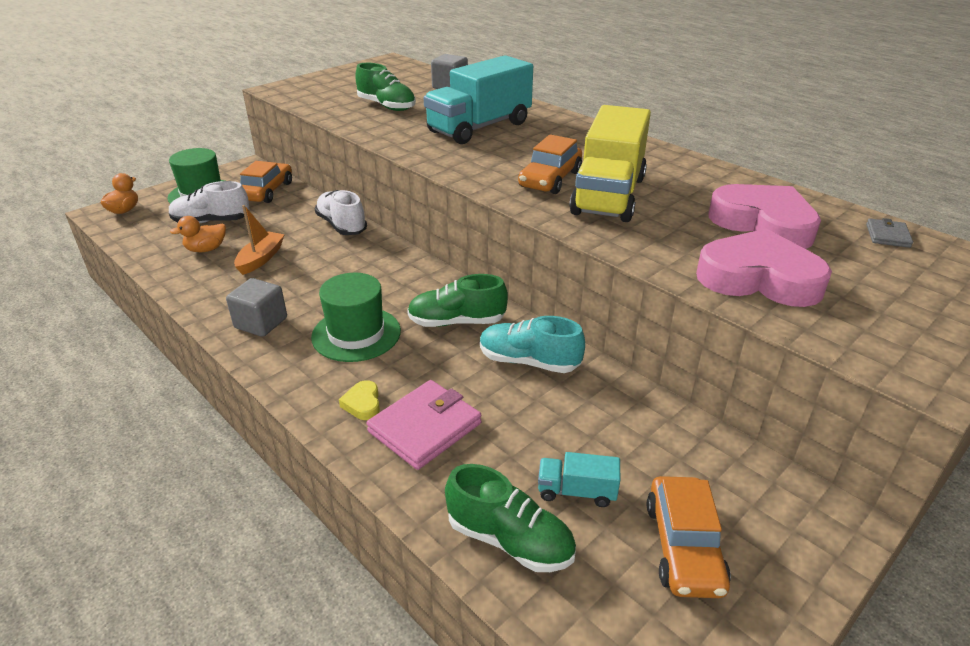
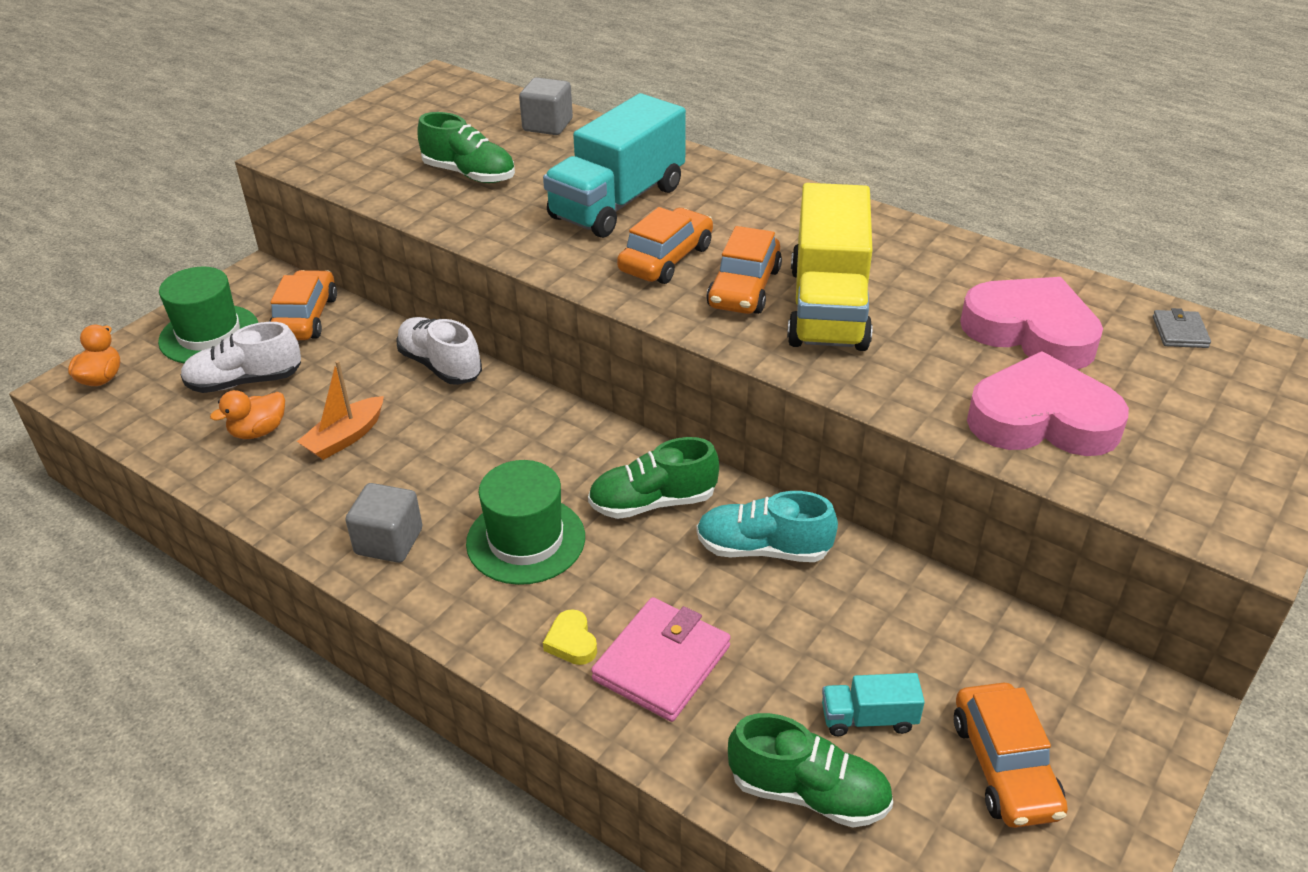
camera: 10 degrees left, 5 degrees up
orange boat [234,205,285,275] -> orange boat turned 150 degrees counterclockwise [297,360,384,460]
none -> orange car [617,207,713,284]

